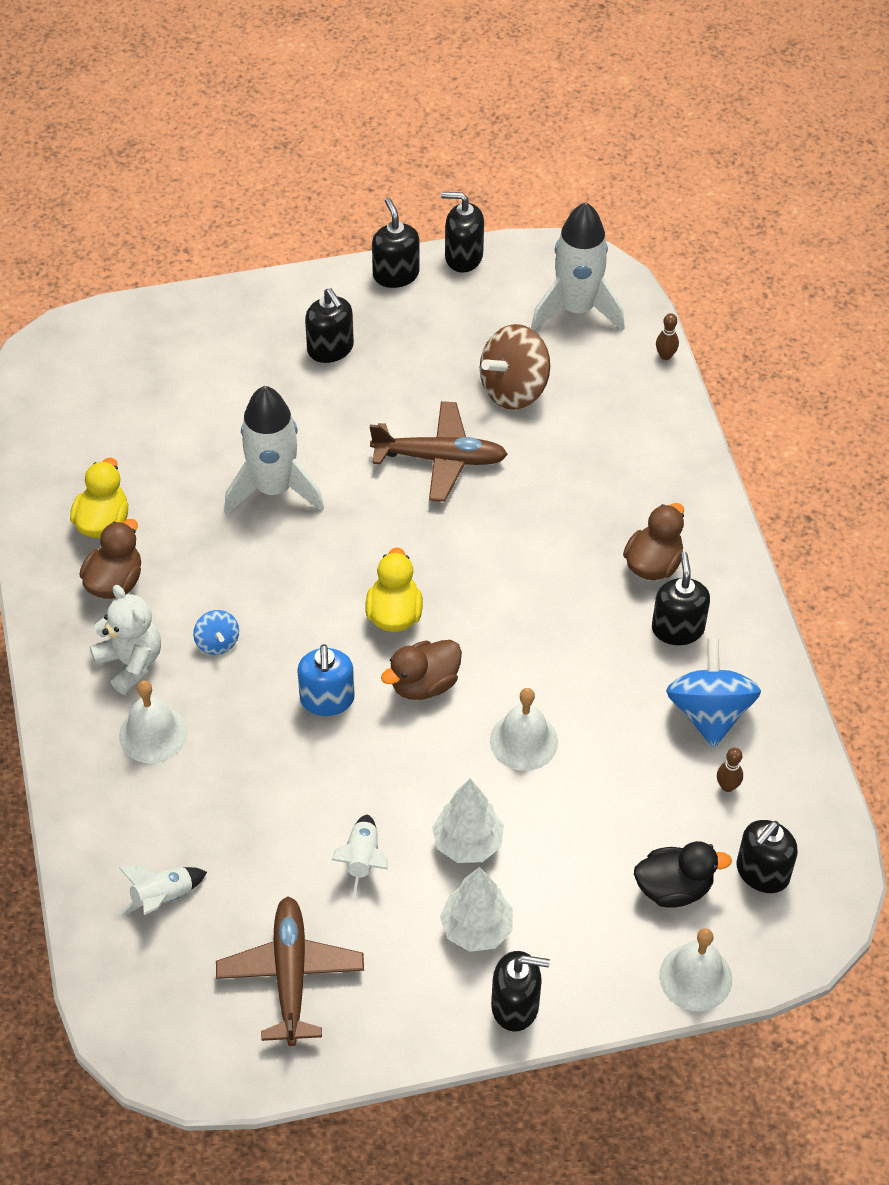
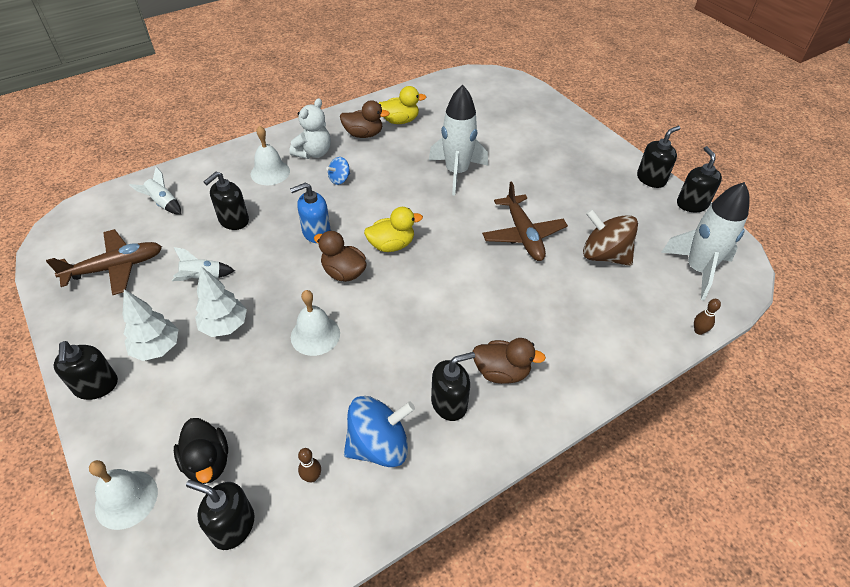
camera: 70 degrees right, 5 degrees down
black soap dispenser [305,288,354,363] -> black soap dispenser moved to [204,172,249,230]

